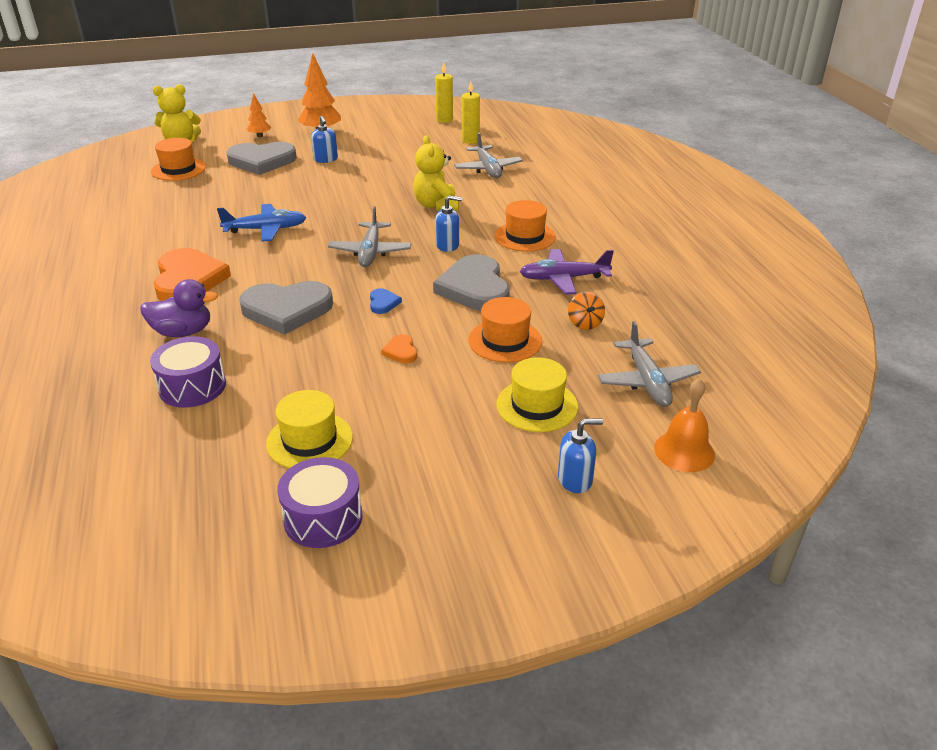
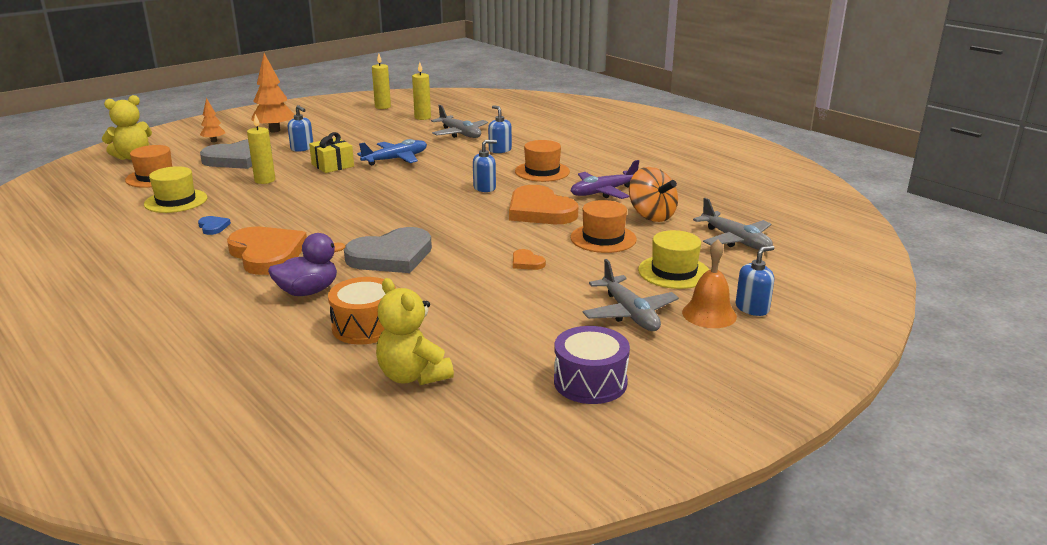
camera: 25 degrees left, 10 degrees down
purple drum [150,336,226,408] -> orange drum [328,277,396,344]
blue plane [217,204,306,242] -> blue plane moved to [357,139,427,165]
yellow hat [266,390,353,468] -> yellow hat moved to [144,166,207,213]
grey plane [328,206,411,267] -> grey plane moved to [583,259,679,331]
blue heart [370,288,402,314] -> blue heart moved to [198,216,231,235]
yellow teddy bear [413,136,459,211] -> yellow teddy bear moved to [376,278,454,385]
grey heart [433,255,510,311] -> orange heart [509,185,578,224]
orange spinning top [568,292,605,330] -> orange spinning top [629,167,678,222], size x1.74
orange bell [654,378,715,472] -> orange bell moved to [682,239,737,328]
none -> yellow candle [247,114,275,184]
none -> yellow gift [309,132,354,173]
none -> blue soap dispenser [488,105,512,153]

